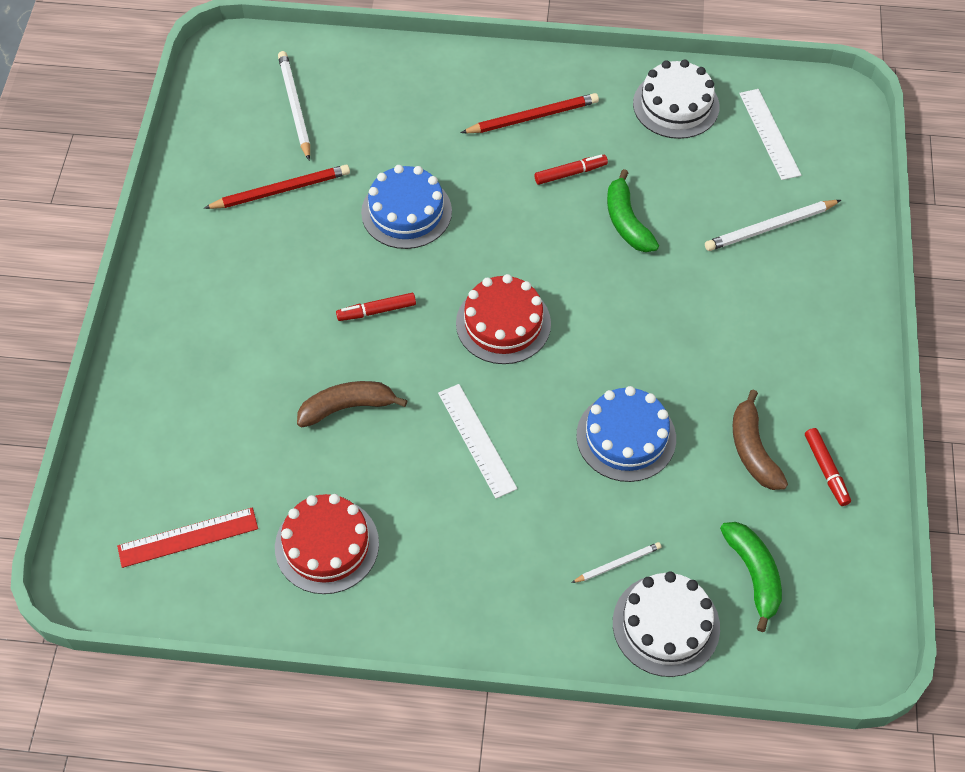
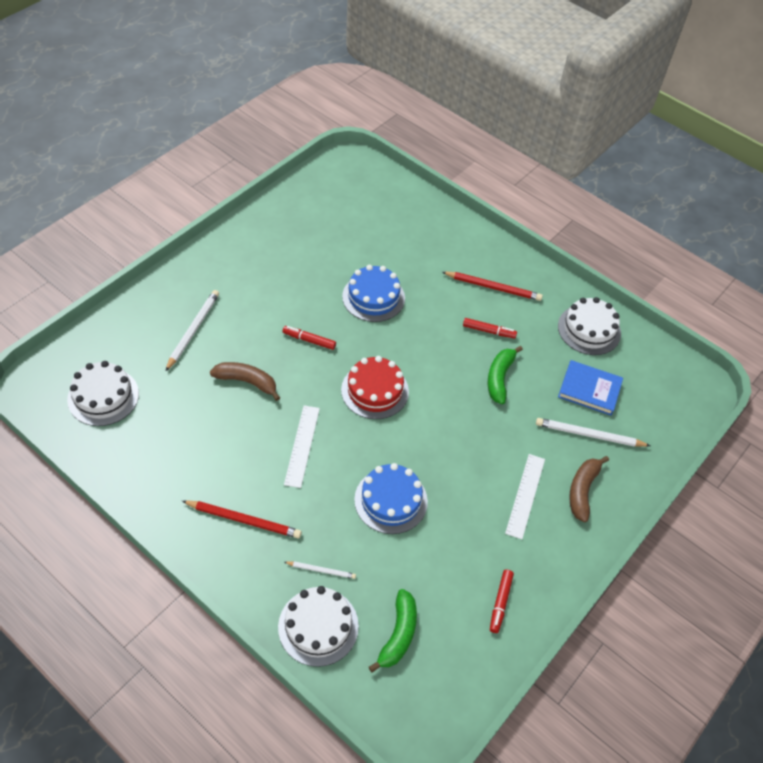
camera: 30 degrees right, 5 degrees down
red ruler [117,507,258,568] -> white cake [67,361,139,426]
red pencil [204,165,350,209] -> red pencil moved to [182,500,302,538]
red cake [275,494,379,594] -> none
white pencil [278,51,310,160] -> white pencil moved to [165,290,219,372]
brown banana [733,390,788,490] -> brown banana moved to [569,456,609,522]
white ruler [739,89,801,180] -> white ruler moved to [505,454,545,539]
none -> blue book [558,360,623,416]

